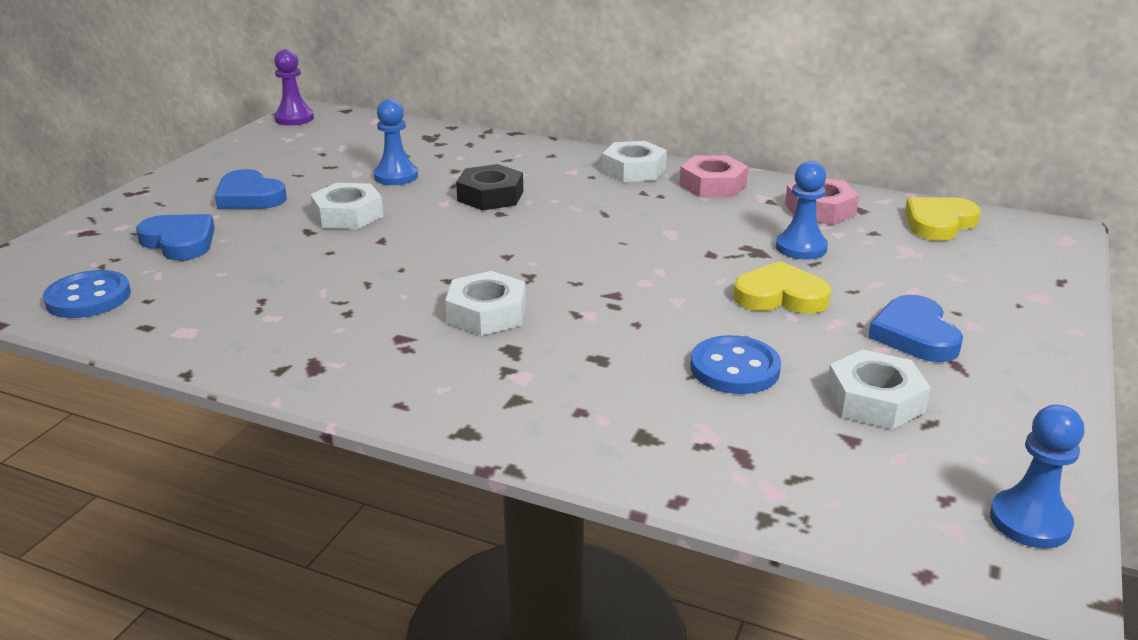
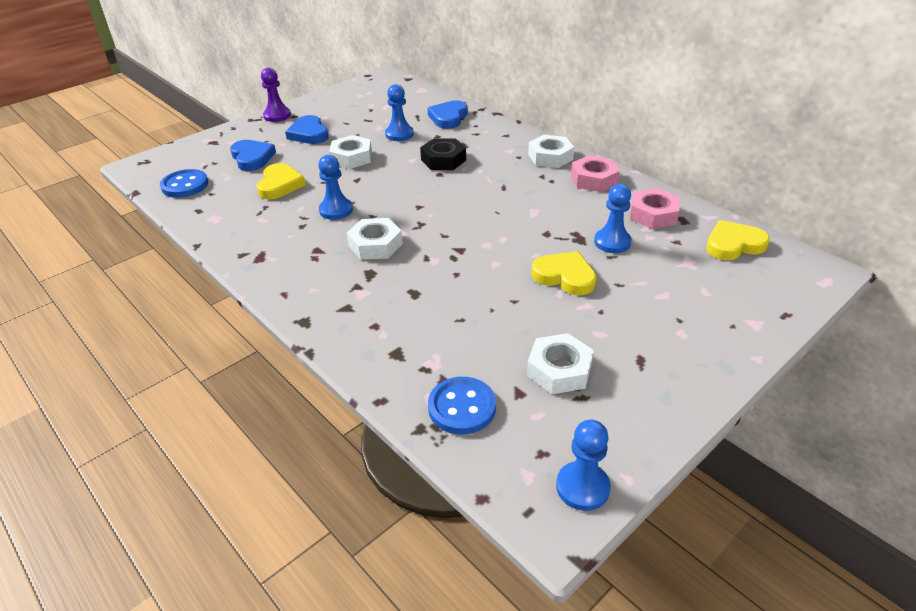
camera: 25 degrees right, 10 degrees up
purple pawn [274,49,314,126] -> purple pawn moved to [261,68,291,122]
blue button [690,335,781,394] -> blue button moved to [428,377,496,434]
blue heart [868,295,963,362] -> blue heart moved to [428,101,468,129]
none -> yellow heart [257,163,306,199]
none -> blue pawn [318,155,353,220]

